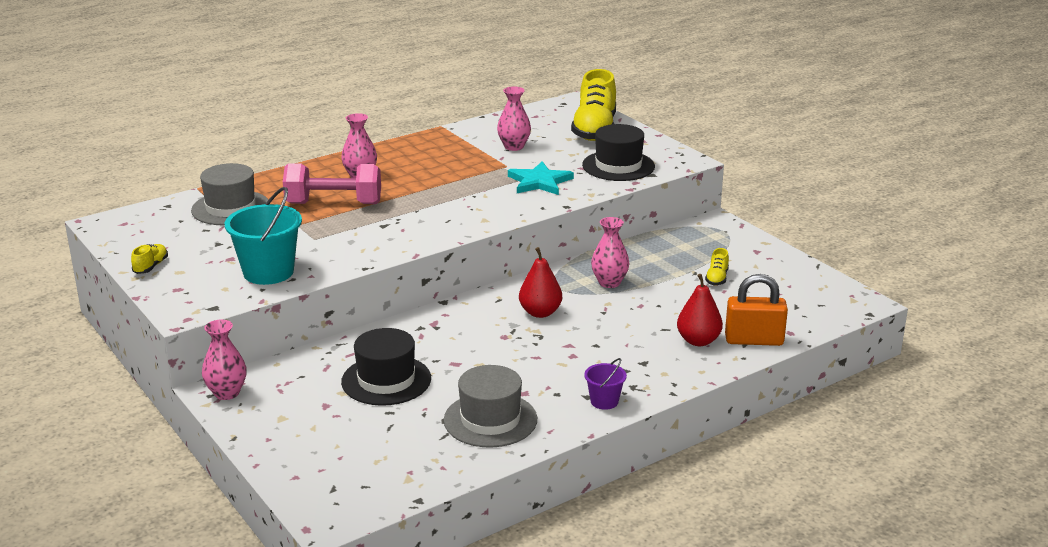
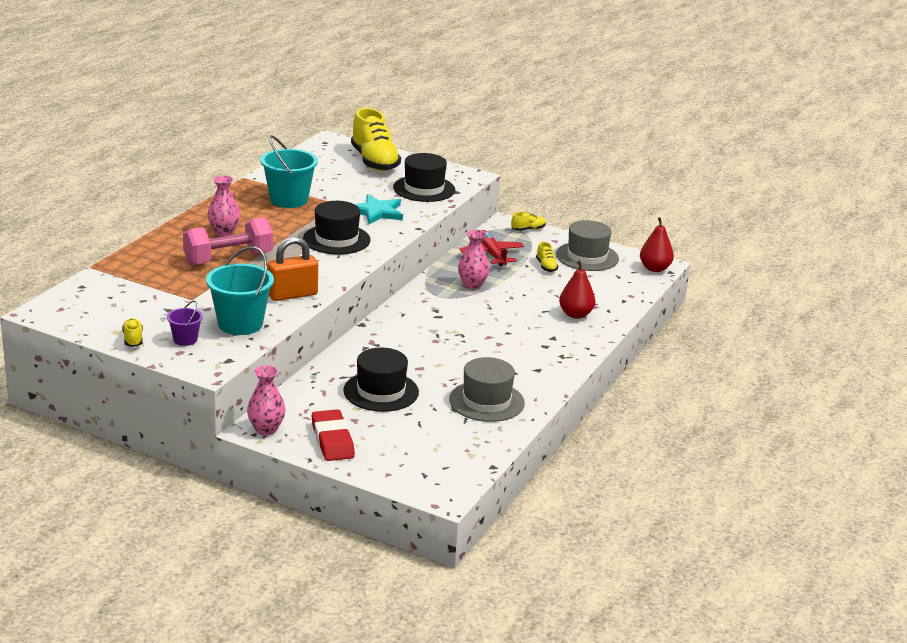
camera: 30 degrees left, 0 degrees up
grey hat [191,163,268,225] -> grey hat moved to [556,220,619,271]
pink vase [497,87,531,151] -> none
red pear [519,247,562,318] -> red pear moved to [640,217,674,272]
purple bucket [584,358,627,410] -> purple bucket moved to [167,300,203,346]
orange padlock [725,274,788,346] -> orange padlock moved to [267,237,318,301]
none -> turquoise bucket [260,135,318,208]
none -> black hat [303,201,371,255]
none -> red eraser [312,409,355,461]
none -> red plane [460,230,524,266]
none -> yellow shoe [511,212,546,231]

